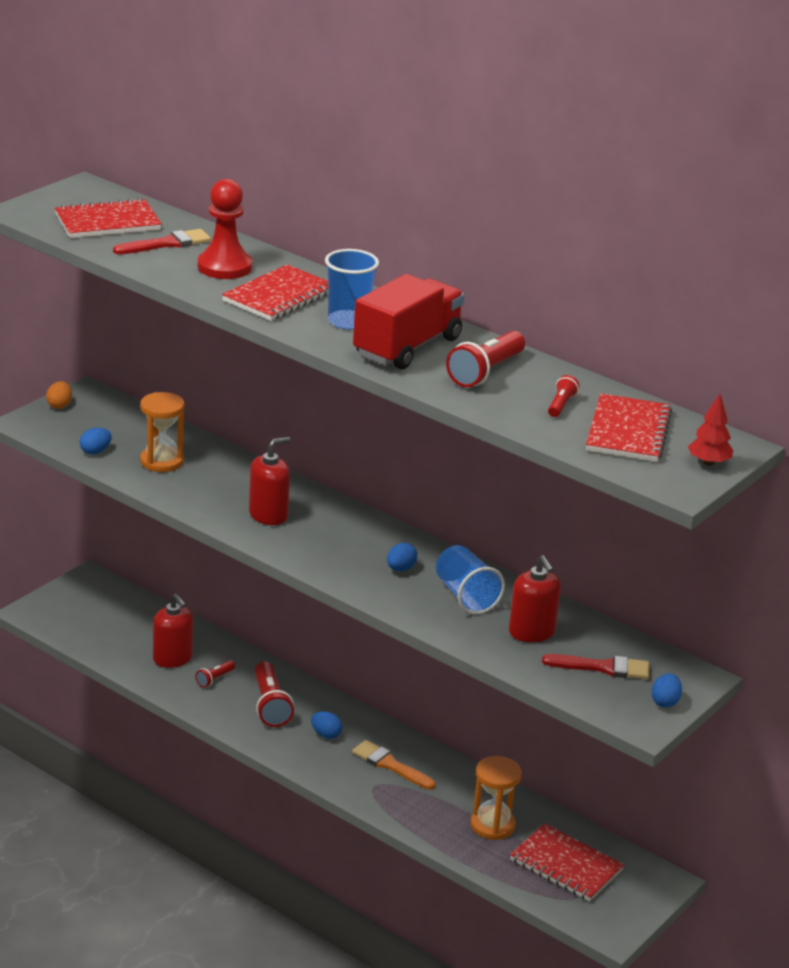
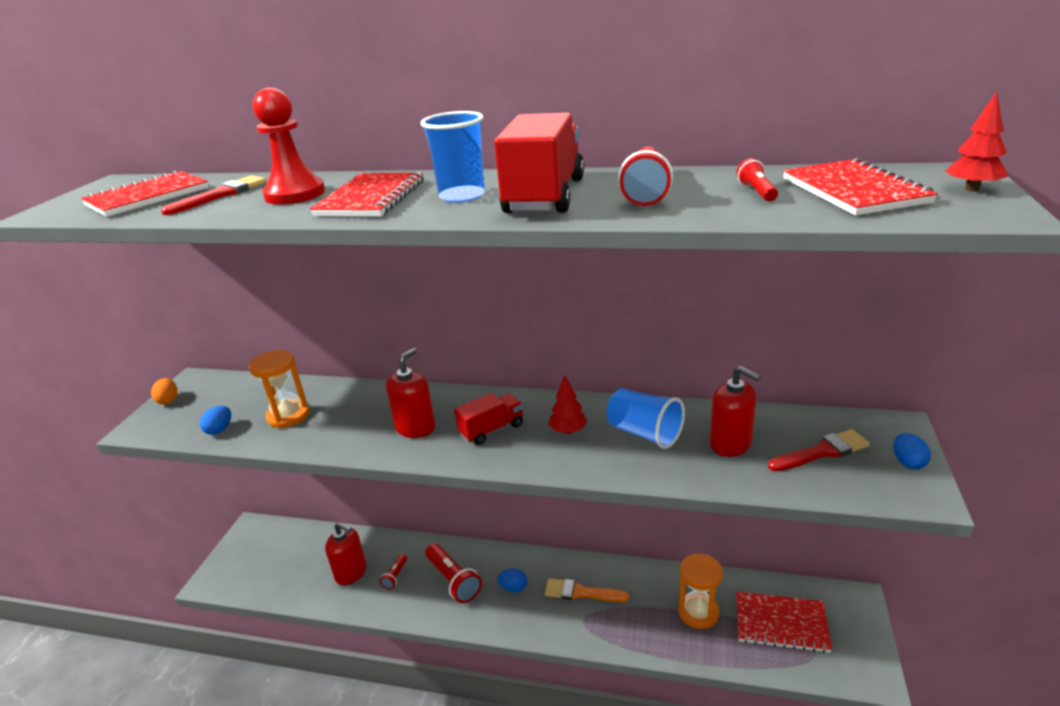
camera: 20 degrees left, 0 degrees up
blue egg [387,543,417,571] -> red tree [549,375,587,434]
none -> red truck [454,393,523,445]

